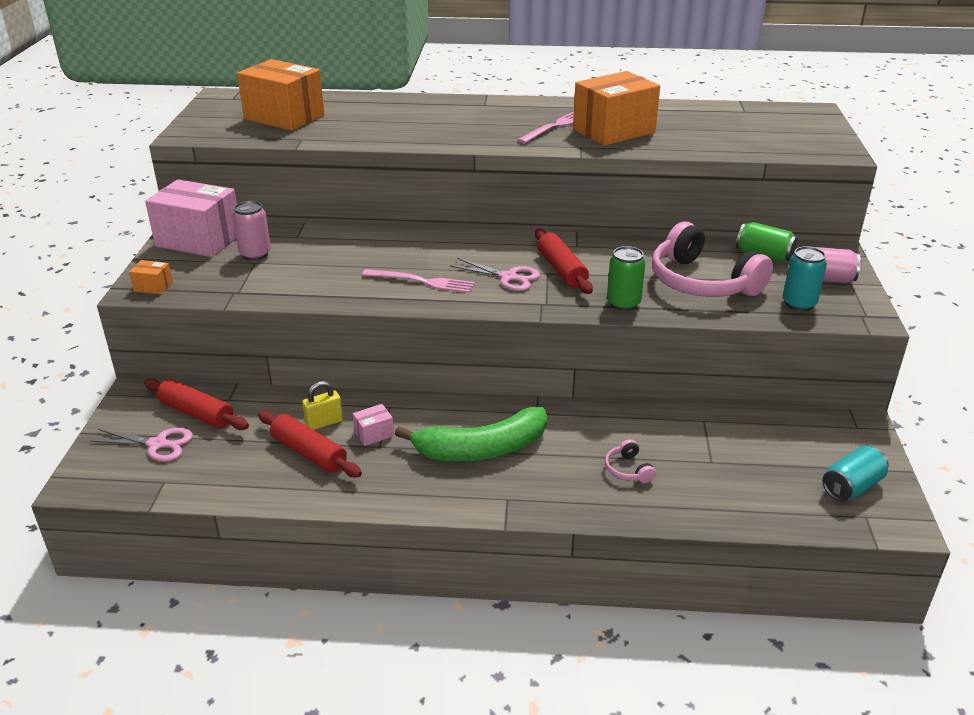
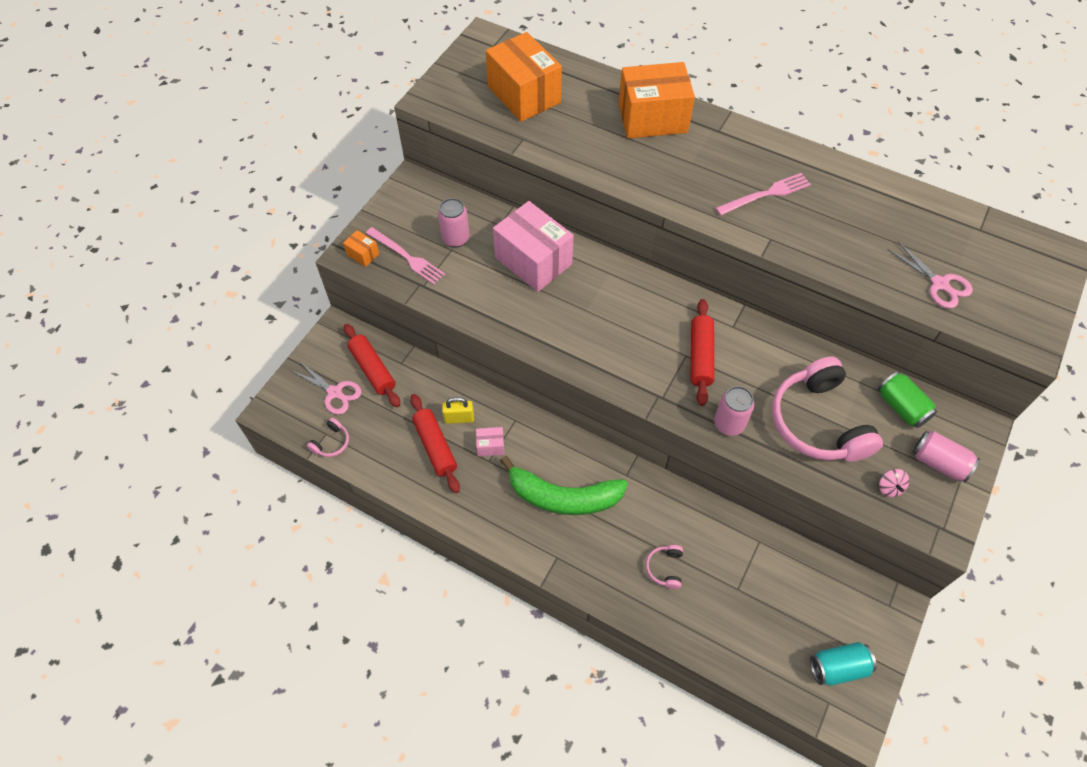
camera: 25 degrees right, 25 degrees up
pink box [145,179,237,257] -> pink box moved to [493,201,574,292]
pink fork [362,269,475,293] -> pink fork moved to [366,227,445,285]
pink scissors [450,258,540,291] -> pink scissors moved to [887,241,973,308]
orange box [573,71,660,146] -> orange box moved to [619,62,695,139]
green can [607,246,645,311] -> pink can [714,386,754,436]
turquoise can [783,246,827,311] -> pink spinning top [879,469,909,497]
none -> pink headphones [307,418,349,457]

